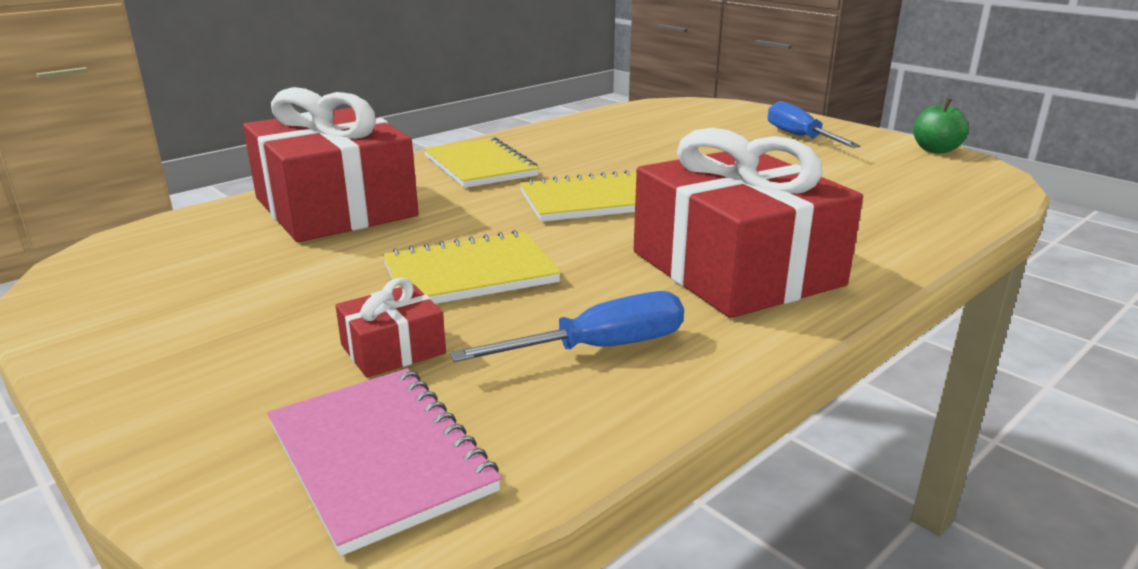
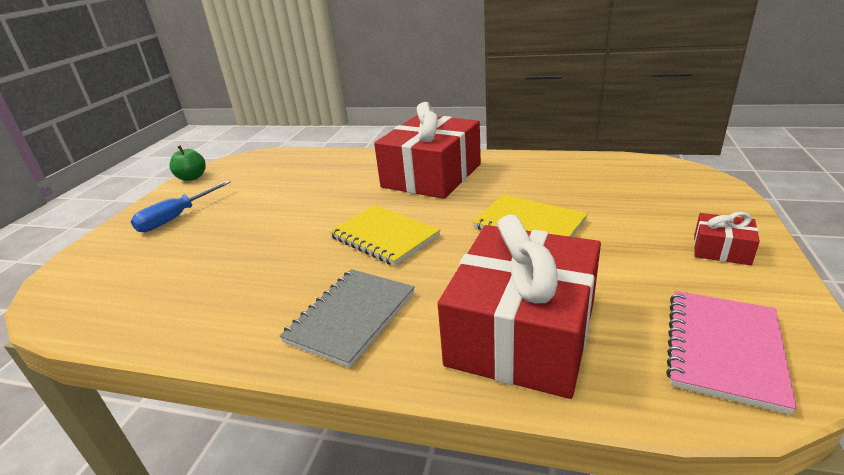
camera: 120 degrees left, 5 degrees up
pink notebook [267,368,502,556] -> pink notebook moved to [666,291,797,415]
red gift [335,278,446,378] -> red gift moved to [694,212,760,265]
yellow notebook [424,137,539,188] -> grey notebook [280,269,415,368]
blue screwdriver [450,291,684,362] -> none

